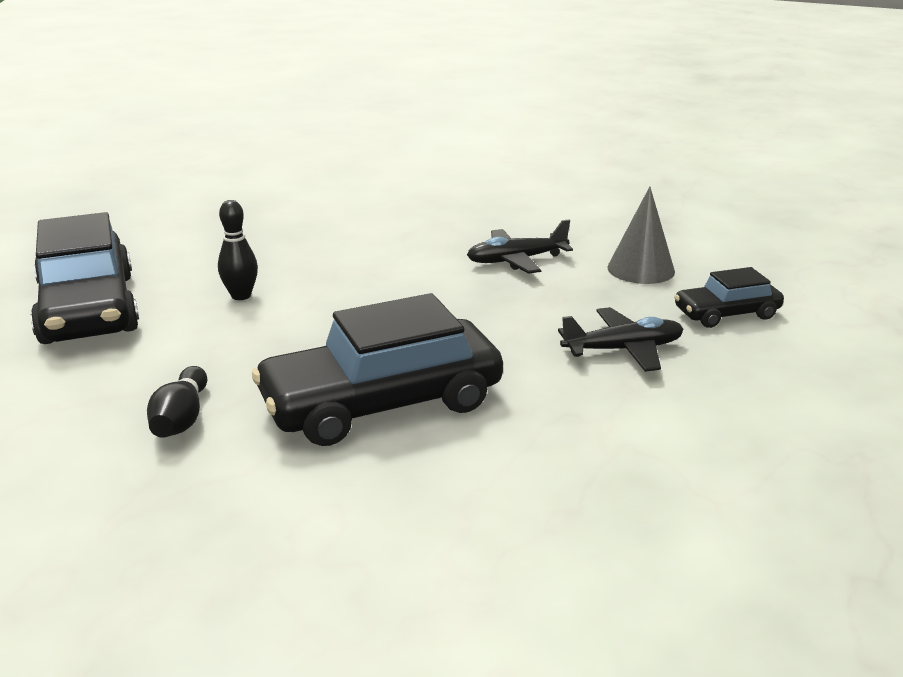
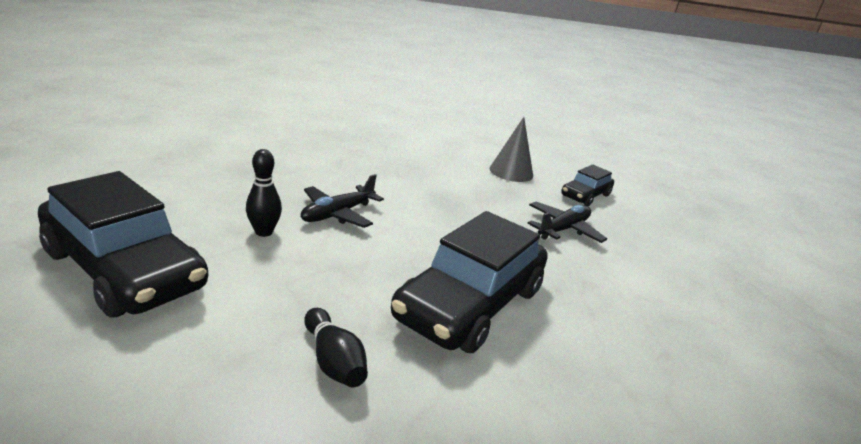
camera: 35 degrees left, 0 degrees up
black plane [467,220,573,274] -> black plane moved to [301,174,384,228]

